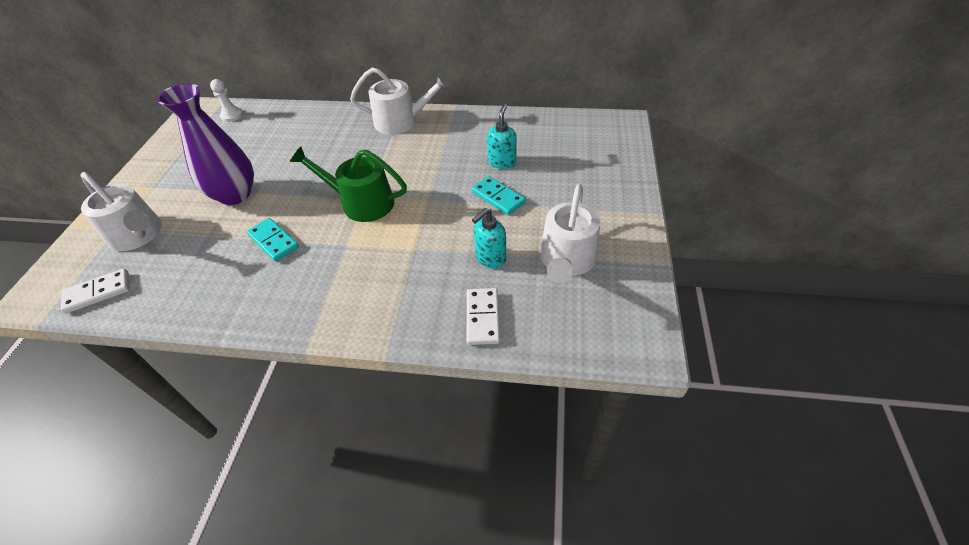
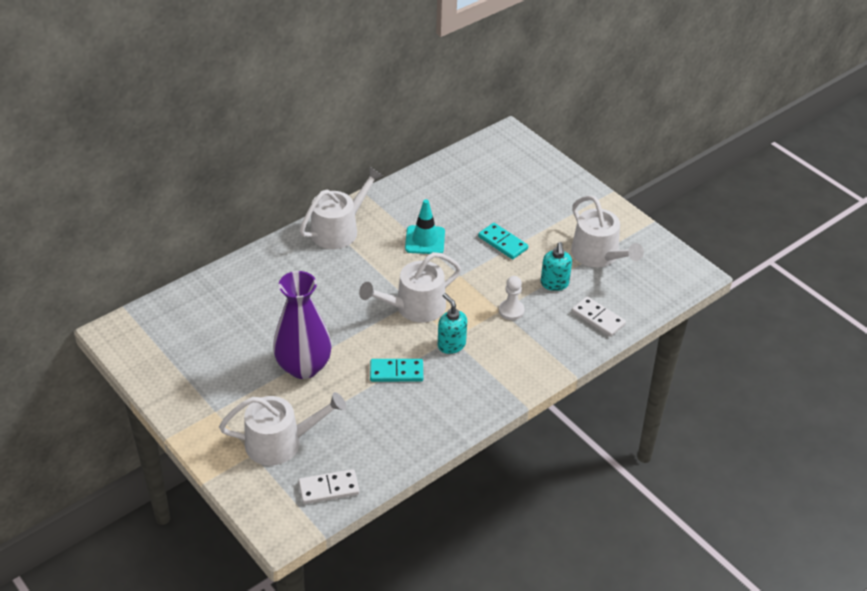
camera: 50 degrees left, 5 degrees down
white domino [61,269,130,313] -> white domino turned 60 degrees clockwise [298,469,360,504]
white pawn [210,79,243,122] -> white pawn moved to [499,276,525,320]
green watering can [290,146,407,222] -> white watering can [359,252,461,323]
turquoise domino [472,176,526,215] -> turquoise domino turned 45 degrees clockwise [478,223,528,259]
turquoise soap dispenser [487,104,517,169] -> turquoise soap dispenser moved to [438,293,467,354]
none -> turquoise traffic cone [405,199,445,254]

